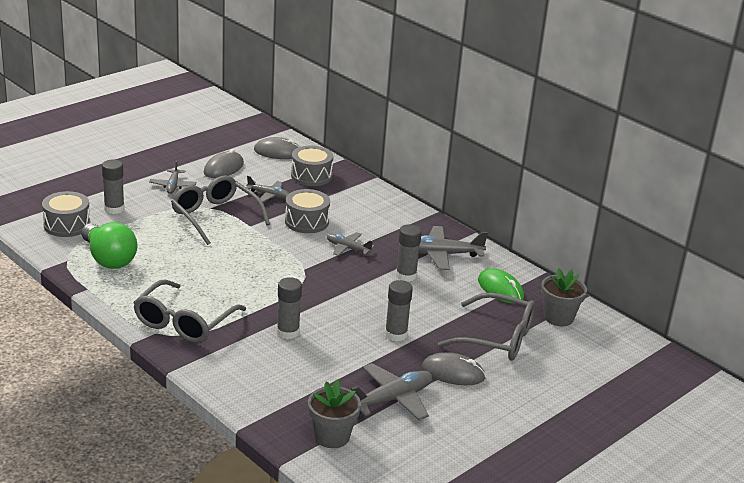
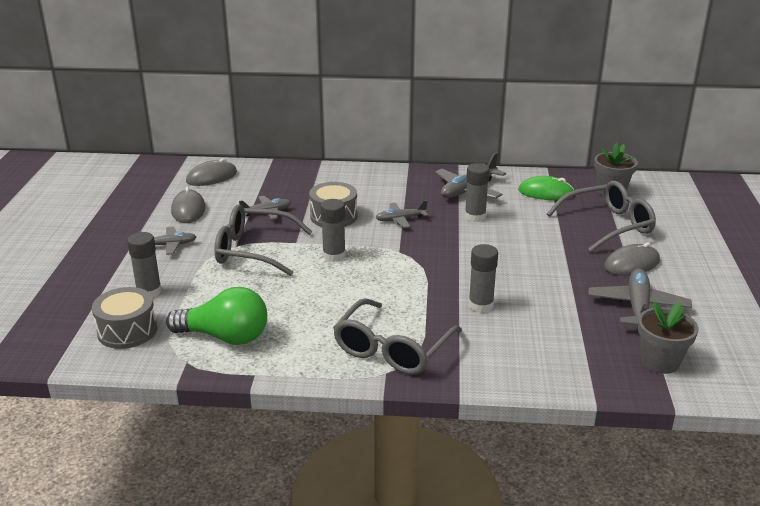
camera: 40 degrees left, 0 degrees up
grey glasses [133,279,246,343] -> grey glasses turned 45 degrees clockwise [333,298,462,375]
grey plane [149,161,196,194] -> grey plane turned 60 degrees counterclockwise [137,227,196,255]
grey drum [291,146,333,186] -> none
grey glue stick [385,280,413,341] -> grey glue stick moved to [320,199,346,262]

